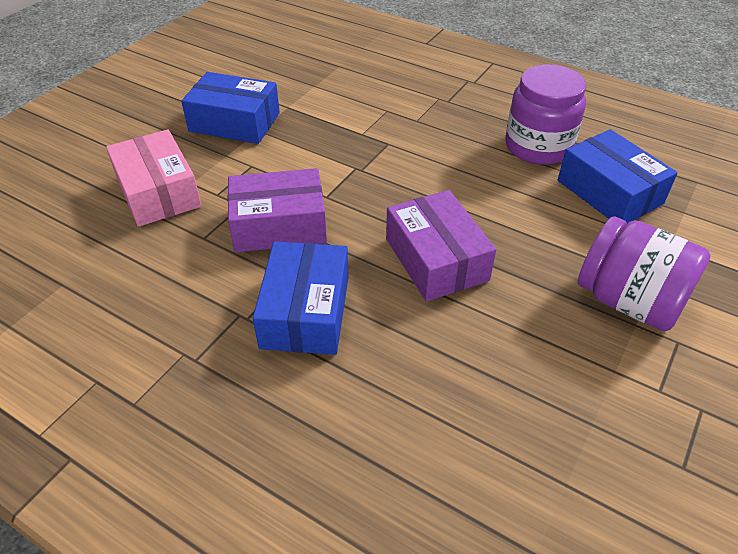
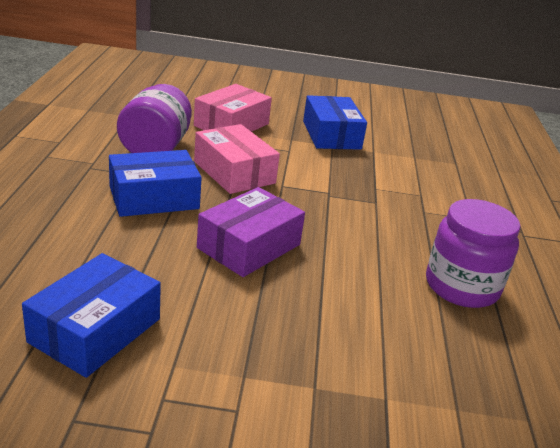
camera: 60 degrees right, 15 degrees down
purple box [228,168,327,252] -> pink box [194,124,280,194]
blue box [558,129,678,223] -> blue box moved to [22,253,161,378]
purple jar [578,216,711,331] -> purple jar moved to [117,84,192,153]

